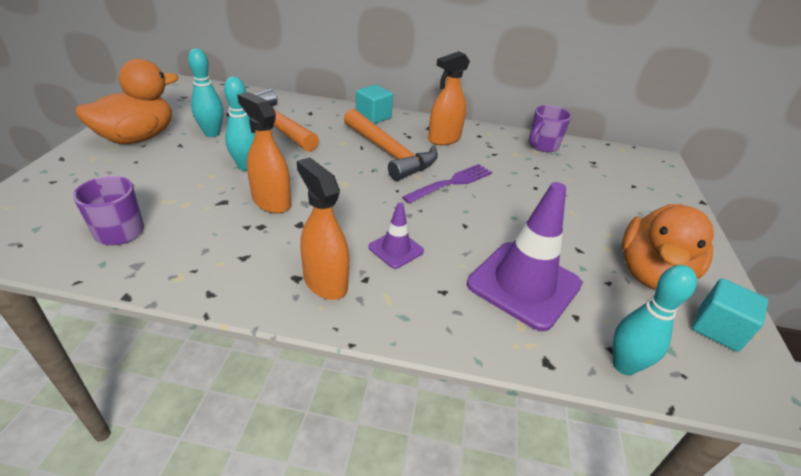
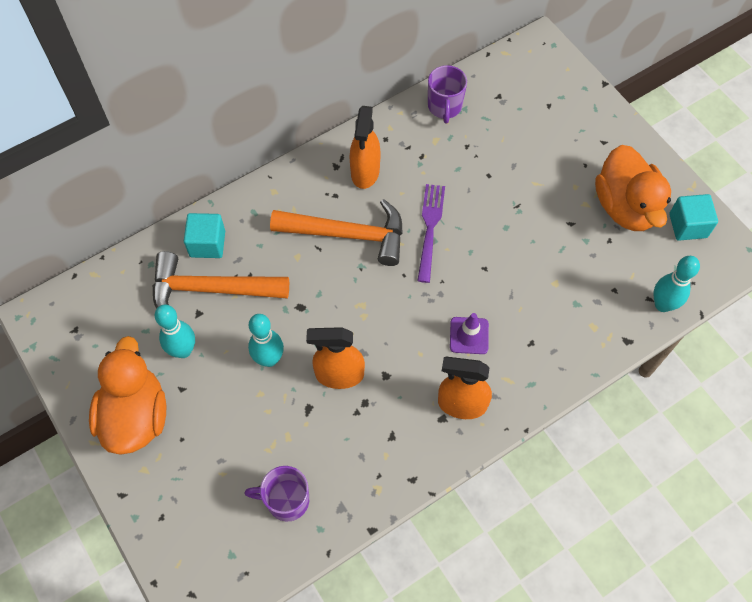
camera: 40 degrees left, 25 degrees up
turquoise cube [356,85,393,124] -> turquoise cube moved to [184,213,225,258]
purple traffic cone [467,182,582,331] -> none

